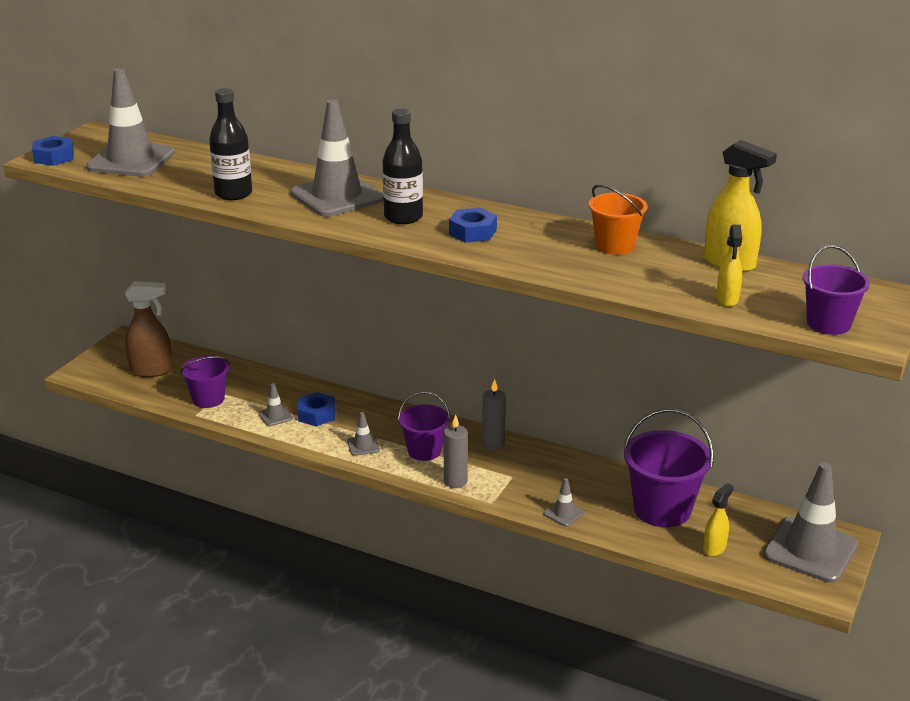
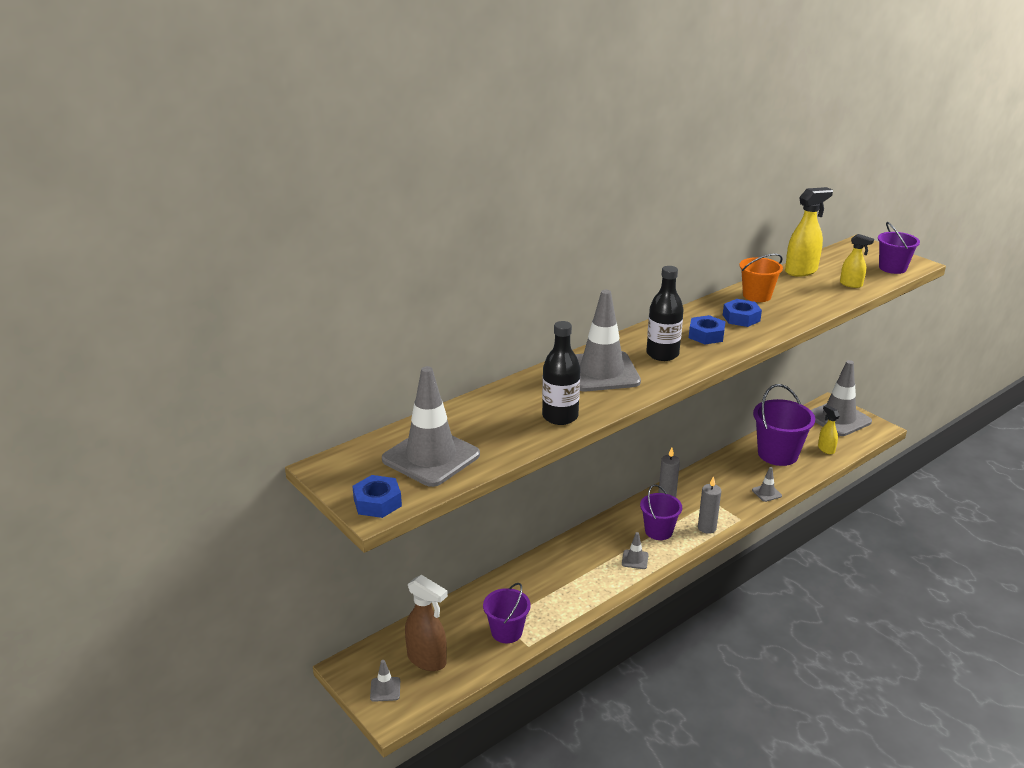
camera: 65 degrees left, 0 degrees up
brown spray bottle [125,281,173,377] -> brown spray bottle turned 105 degrees clockwise [405,575,448,671]
grey traffic cone [258,383,293,426] -> grey traffic cone moved to [370,660,400,702]
blue nut [298,392,335,427] -> blue nut moved to [723,299,762,327]

